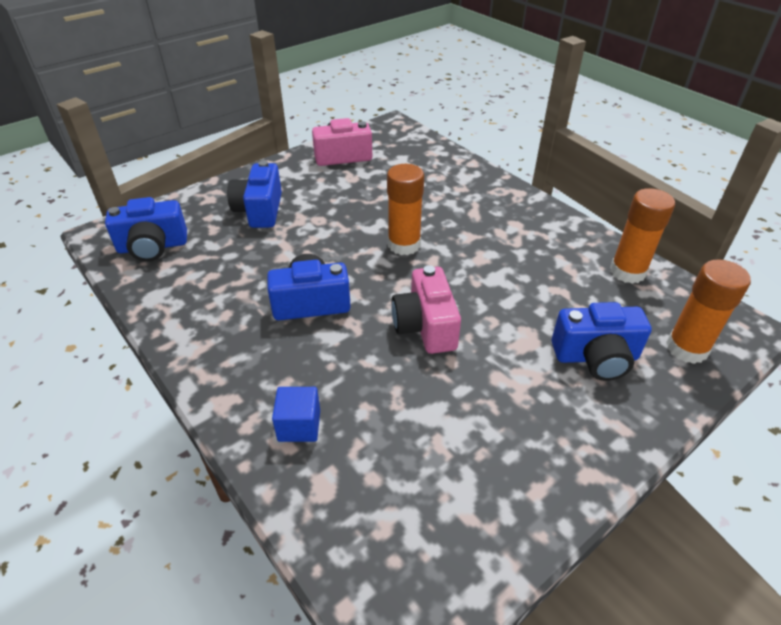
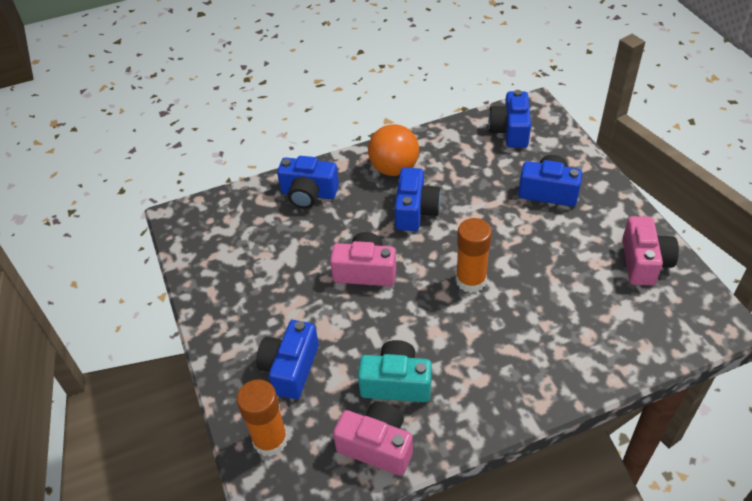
camera: 110 degrees right, 5 degrees up
blue cube [272,387,320,442] -> blue camera [277,156,339,208]
orange glue stick [610,188,675,284] -> pink camera [333,402,413,476]
none -> turquoise camera [358,340,432,402]
none -> orange ball [368,124,419,176]

